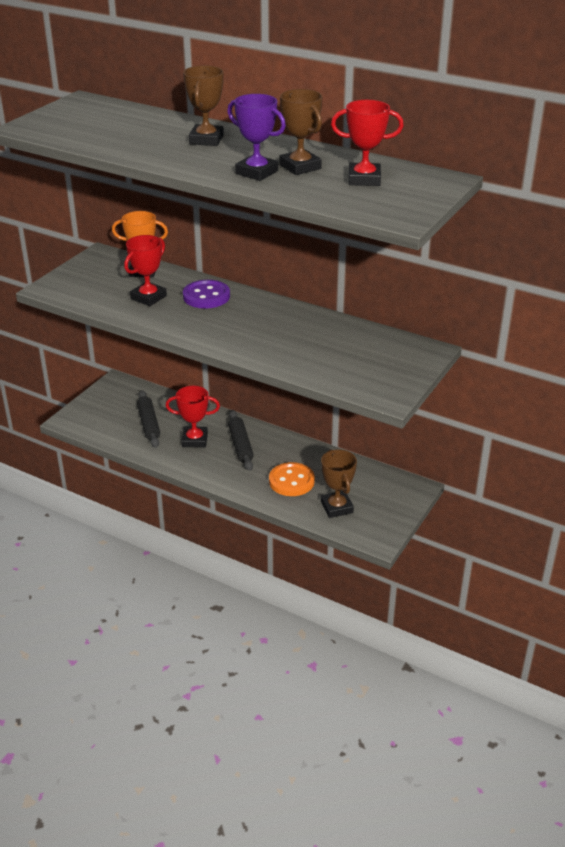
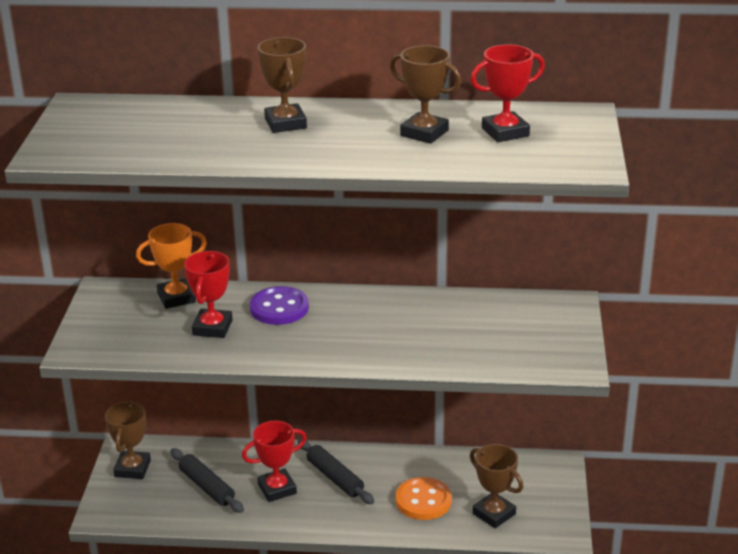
camera: 25 degrees left, 5 degrees down
purple trophy [227,94,286,181] -> none
none -> brown trophy [105,401,151,479]

